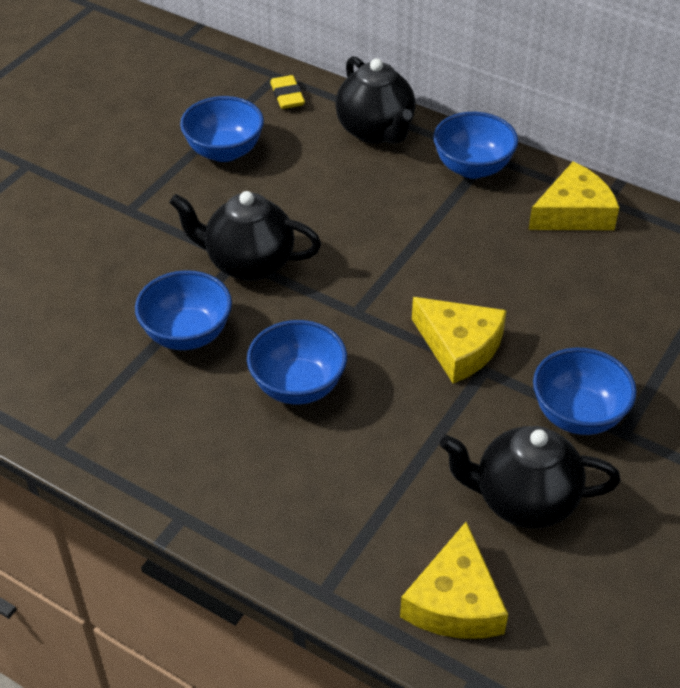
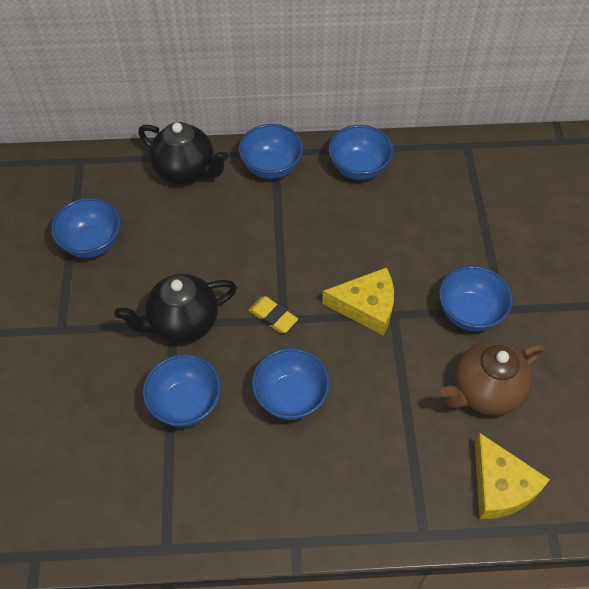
camera: 35 degrees left, 10 degrees up
yellow eraser [270,75,305,109] -> yellow eraser moved to [248,296,298,333]
black teapot [440,426,621,528] -> brown teapot [441,341,545,416]
yellow cheese [528,161,619,230] -> blue bowl [328,125,394,180]

